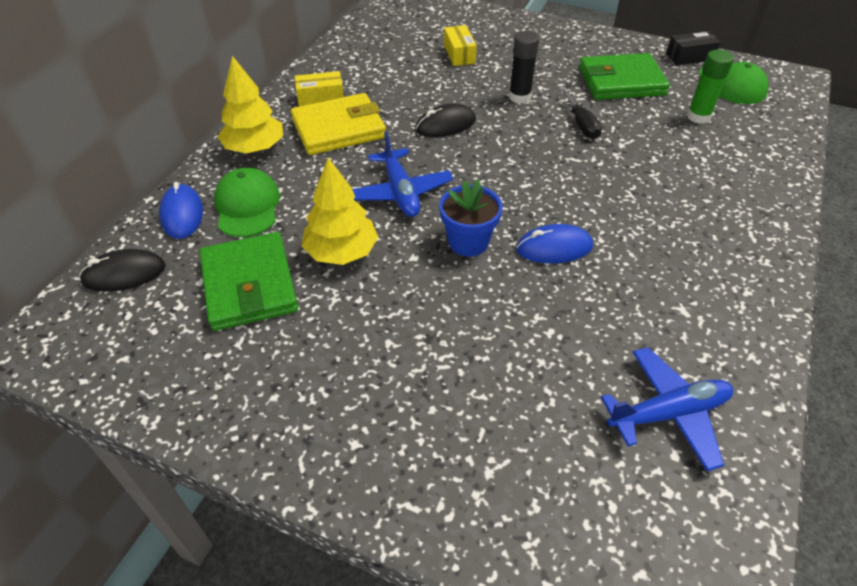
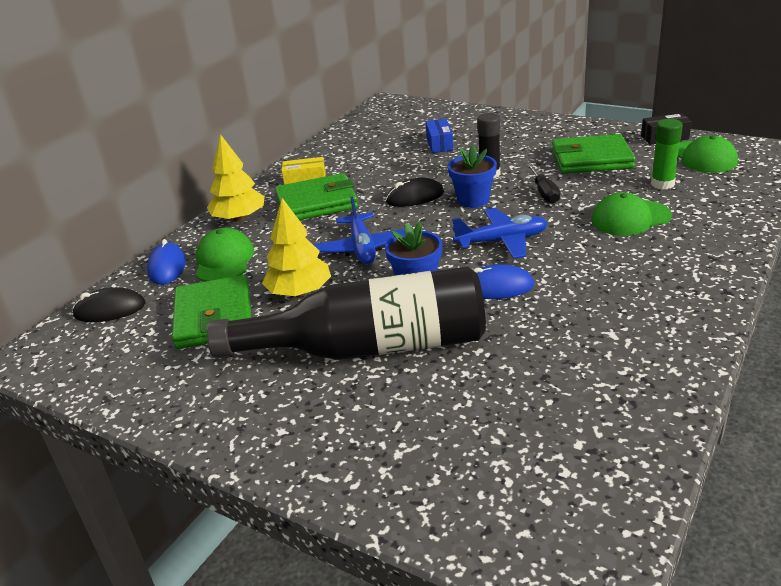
camera: 10 degrees right, 15 degrees down
yellow wallet [291,93,386,155] -> green wallet [275,173,358,220]
yellow box [444,25,477,66] -> blue box [426,119,453,153]
blue plane [601,347,734,472] -> blue plane moved to [452,208,548,259]
none -> black bottle [207,266,486,360]
none -> blue flower pot [448,145,497,208]
none -> green cap [591,192,672,236]

